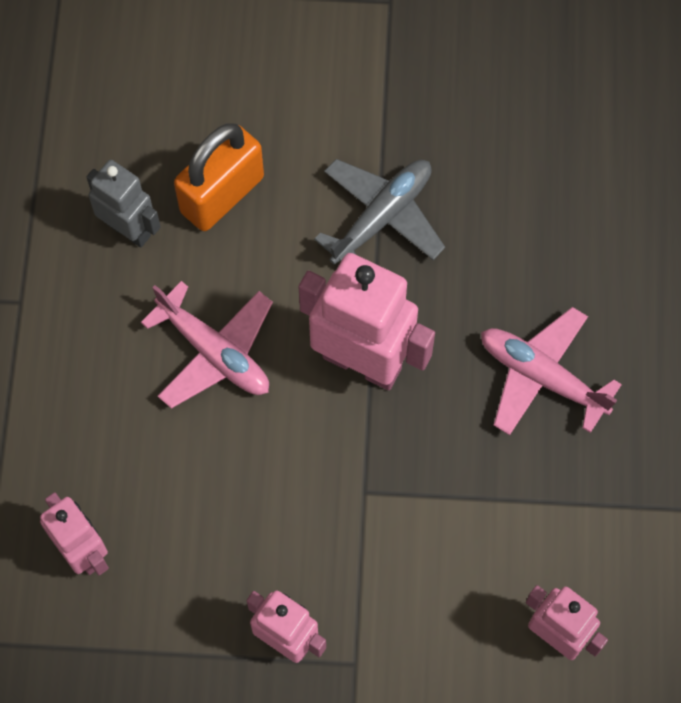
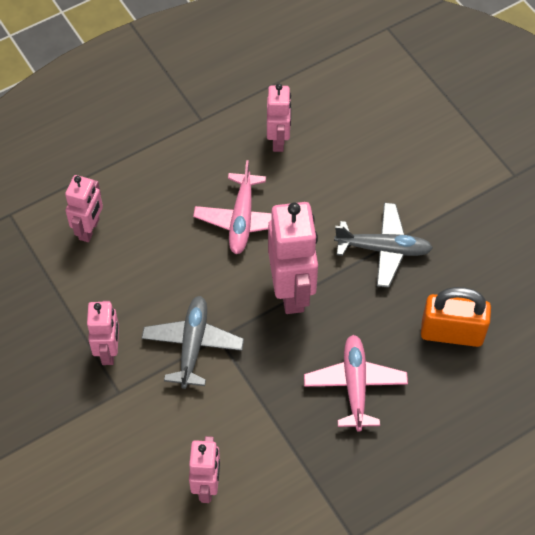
camera: 55 degrees right, 10 degrees down
grey robot [87,160,161,247] -> pink robot [267,84,291,152]
orange padlock [174,123,264,231] -> orange padlock moved to [421,287,491,347]
none -> grey plane [142,296,244,389]

